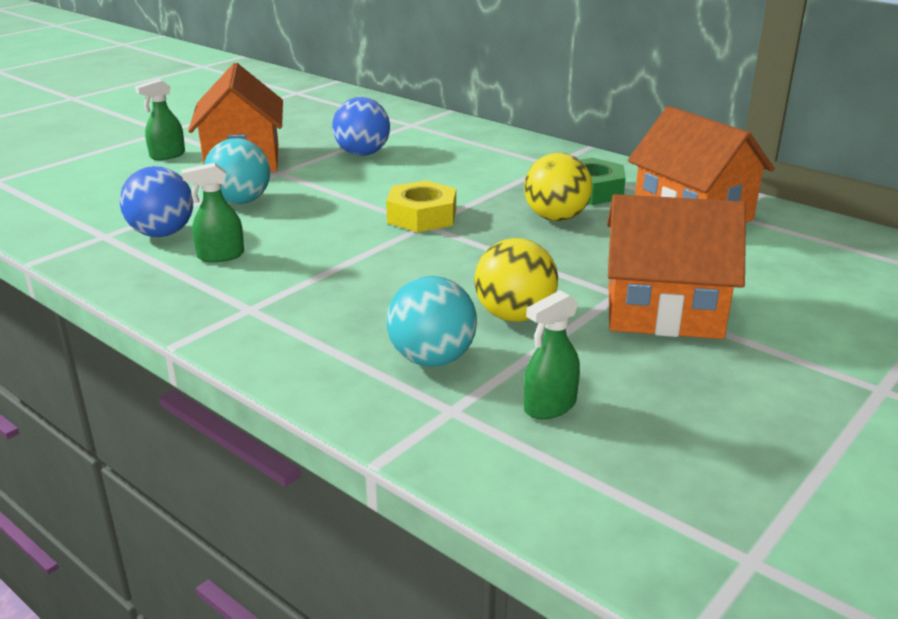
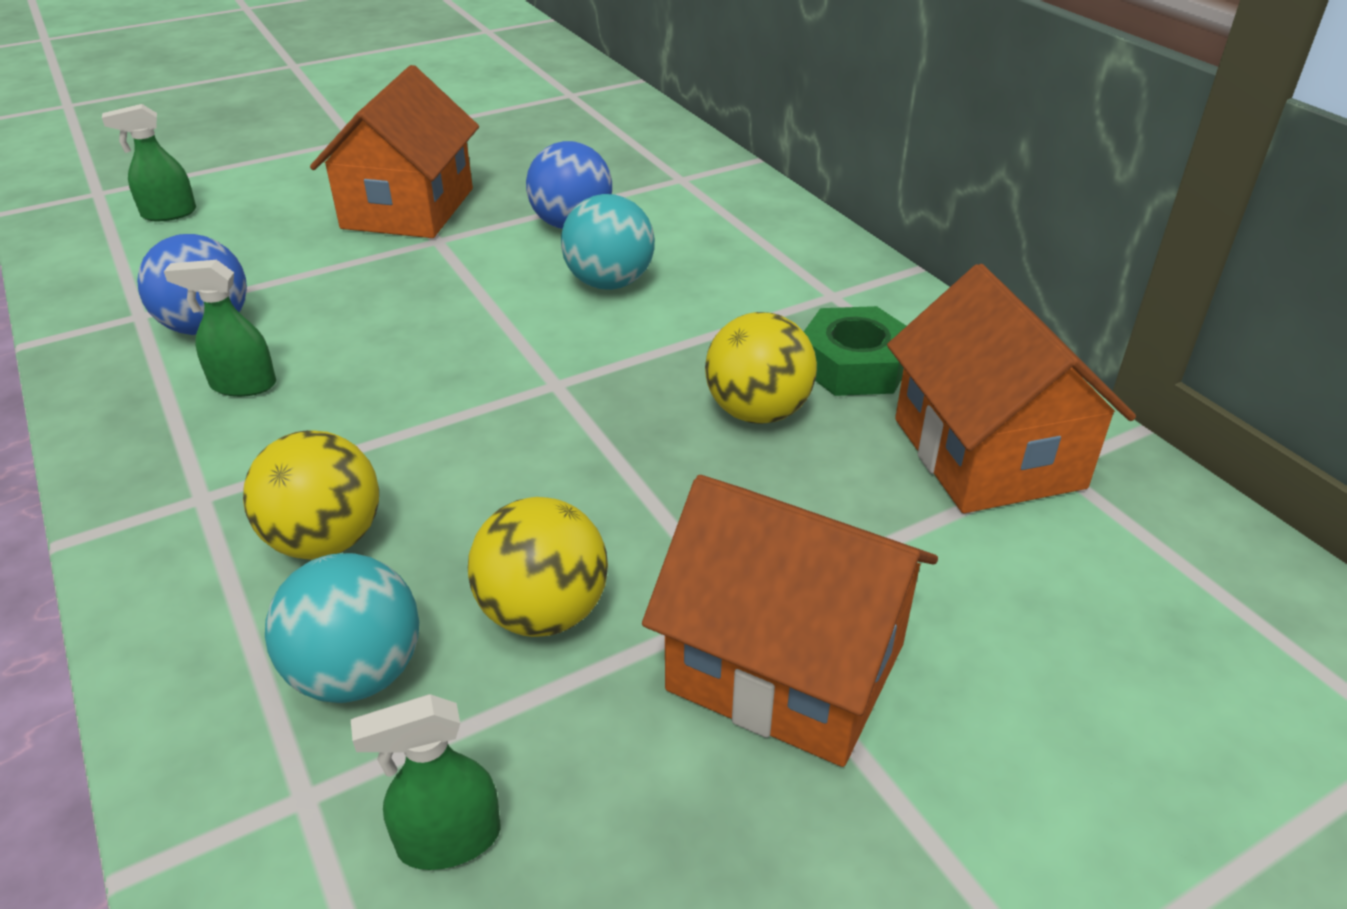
camera: 20 degrees right, 10 degrees up
green spray bottle [135,79,185,160] -> green spray bottle moved to [102,104,196,221]
turquoise ball [204,138,270,204] -> turquoise ball moved to [561,194,655,290]
yellow nut [386,180,456,232] -> none
none -> yellow ball [243,430,379,560]

